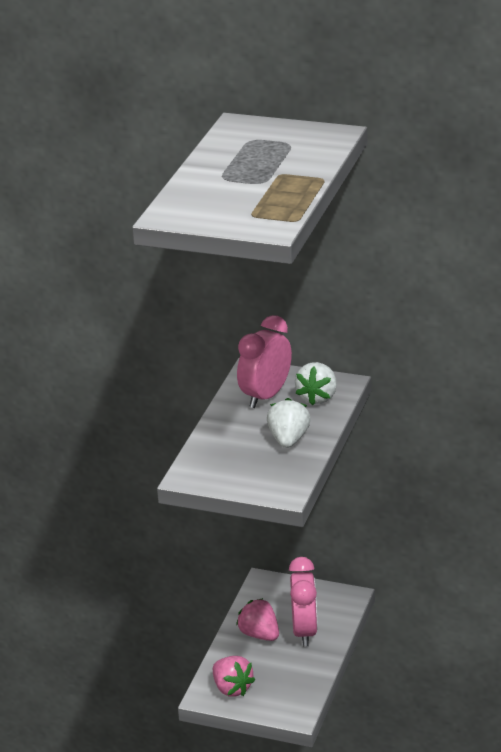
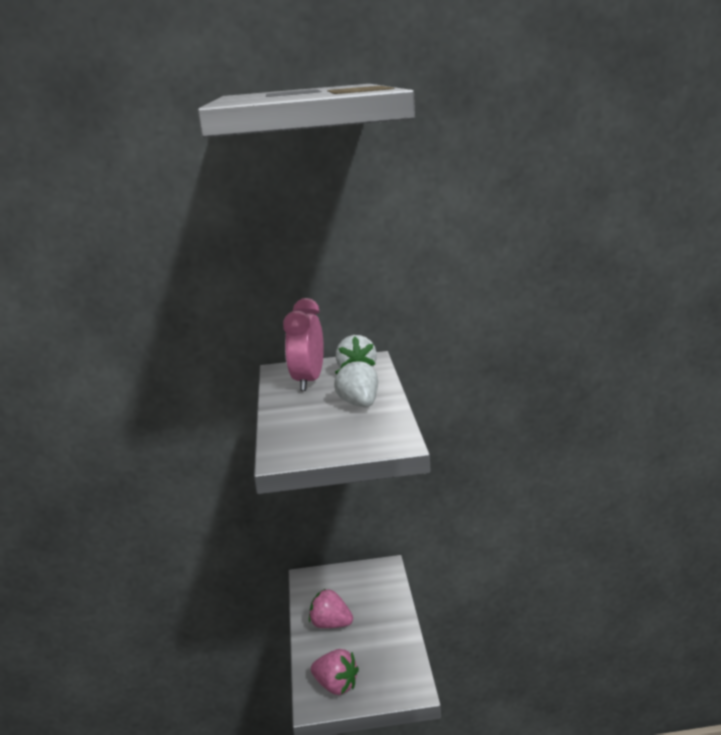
camera: 25 degrees left, 10 degrees down
pink clock [289,557,318,647] -> none

